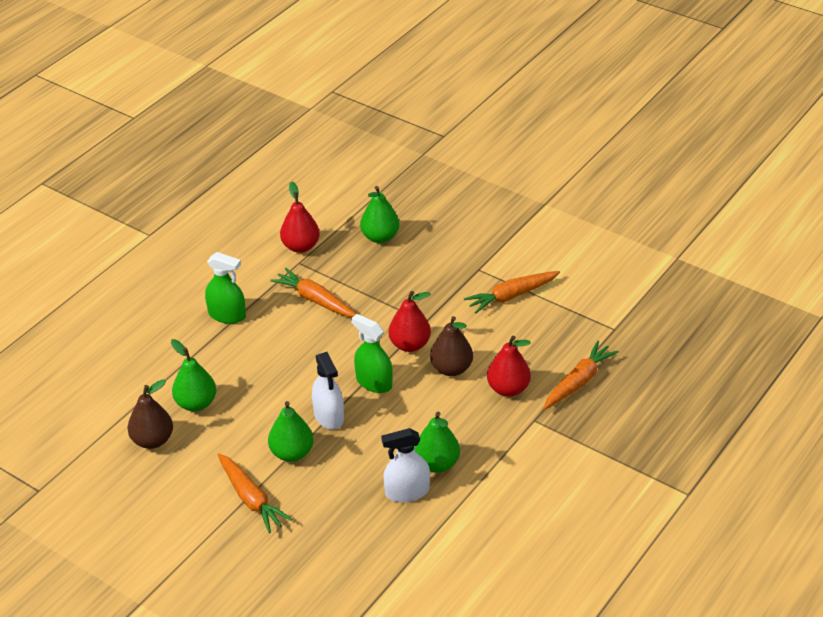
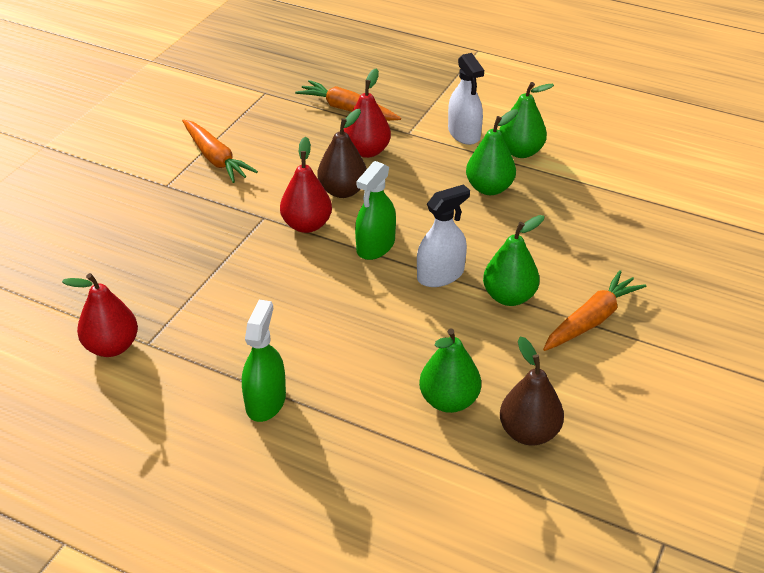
camera: 100 degrees left, 0 degrees up
orange carrot [270,268,356,317] -> none
green pear [360,186,399,243] -> green pear moved to [499,82,554,158]
white spray bottle [381,428,430,502] -> white spray bottle moved to [448,53,484,145]

